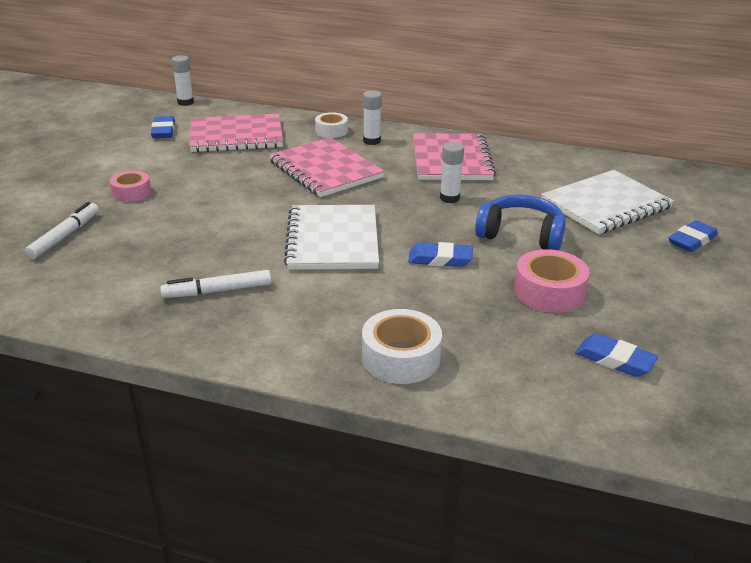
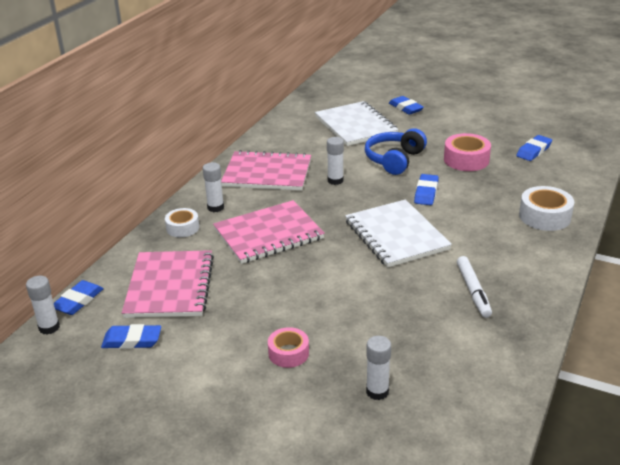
camera: 80 degrees left, 0 degrees up
white marker [25,202,99,259] -> white glue stick [366,336,391,400]
white notebook [284,205,379,270] -> white notebook turned 60 degrees clockwise [345,199,452,268]
none -> blue eraser [54,280,104,315]

